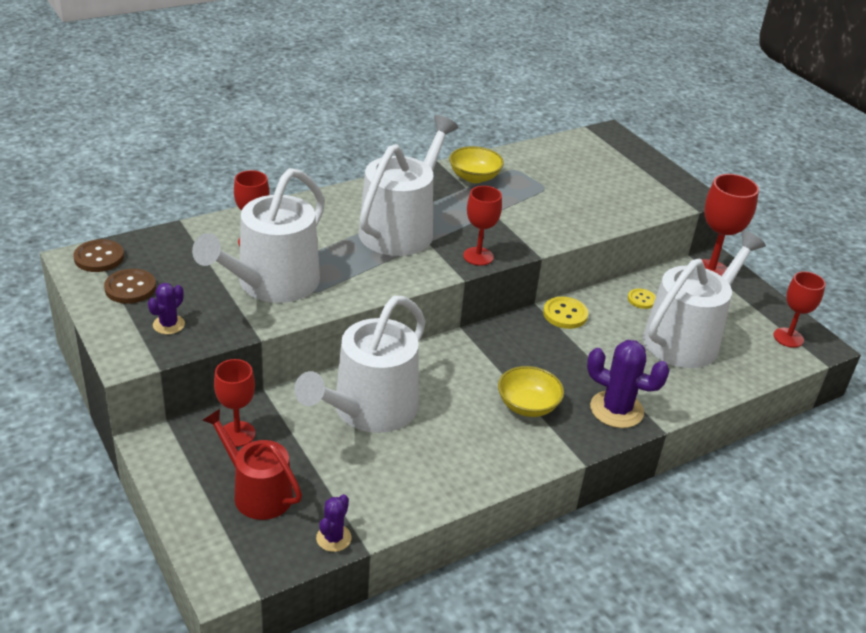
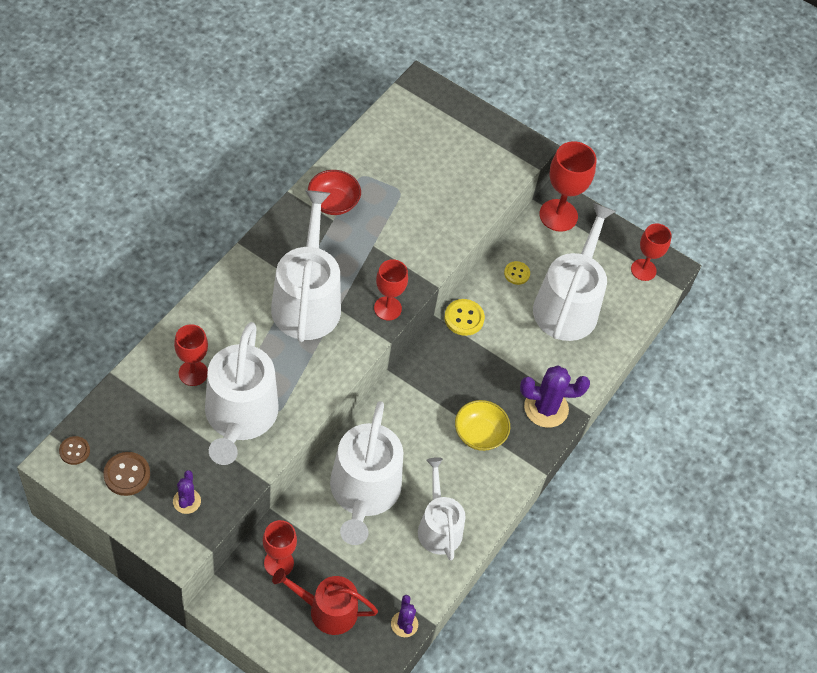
camera: 30 degrees left, 20 degrees up
brown button [74,239,124,272] -> brown button [59,436,90,465], size x0.66
yellow bowl [449,146,504,183] -> red bowl [308,170,361,215]
none -> white watering can [418,457,466,561]

